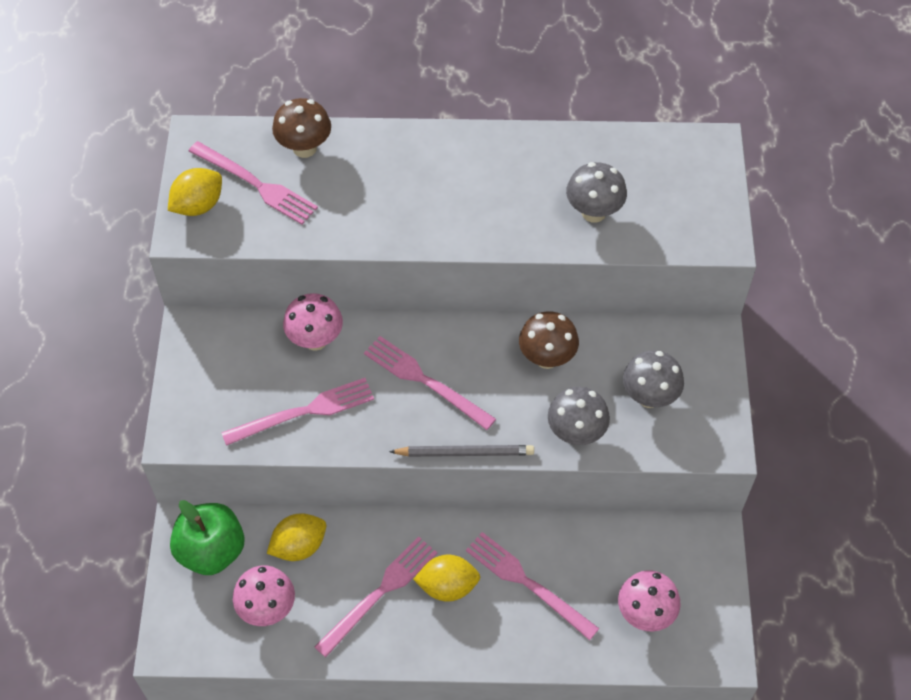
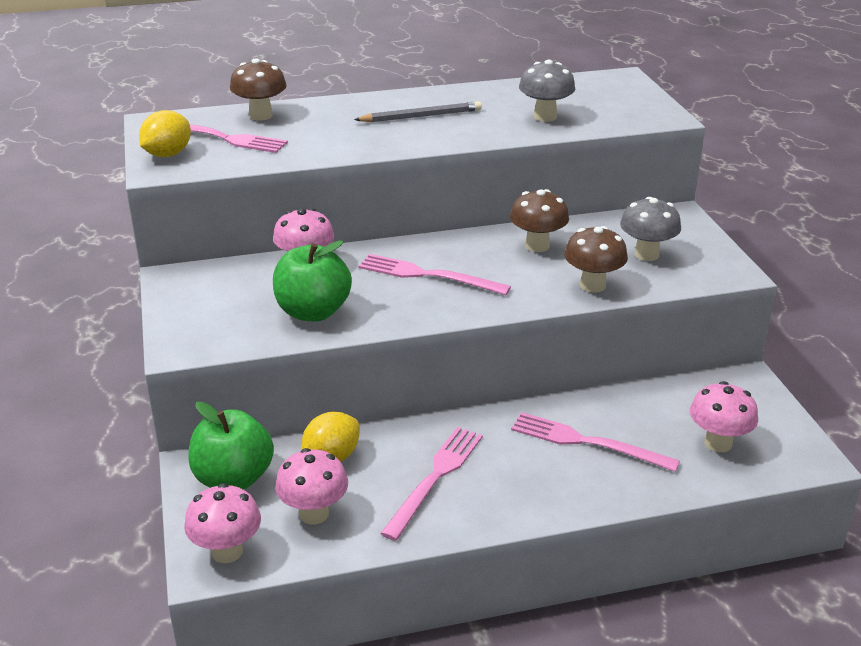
camera: 15 degrees left, 25 degrees down
pink fork [221,378,374,446] -> green apple [273,240,352,321]
grey pencil [389,445,534,457] -> grey pencil moved to [354,101,482,122]
yellow lemon [413,554,480,602] -> none
grey mushroom [548,387,610,445] -> brown mushroom [564,226,628,293]
none -> pink mushroom [184,483,261,563]

